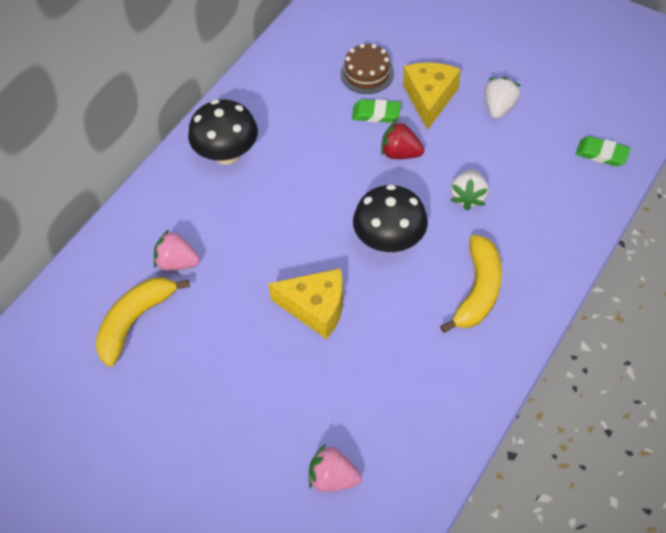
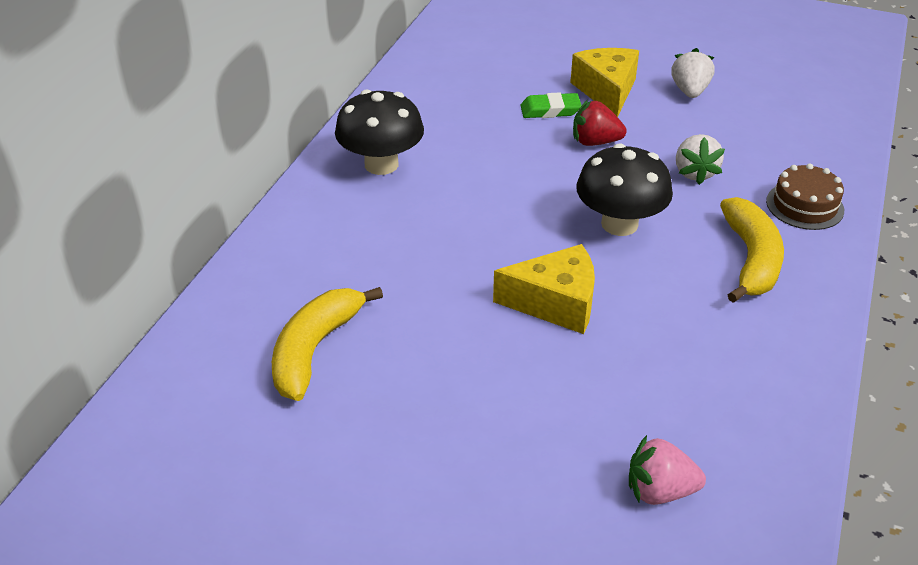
camera: 15 degrees left, 15 degrees down
pink strawberry [154,229,200,271] -> none
brown cake [340,43,394,94] -> brown cake moved to [766,163,844,230]
green eraser [576,136,631,166] -> none

